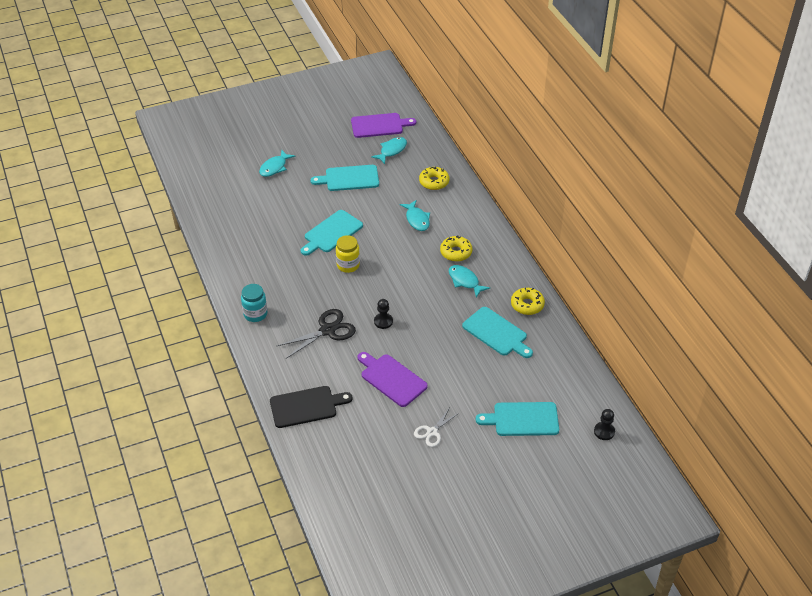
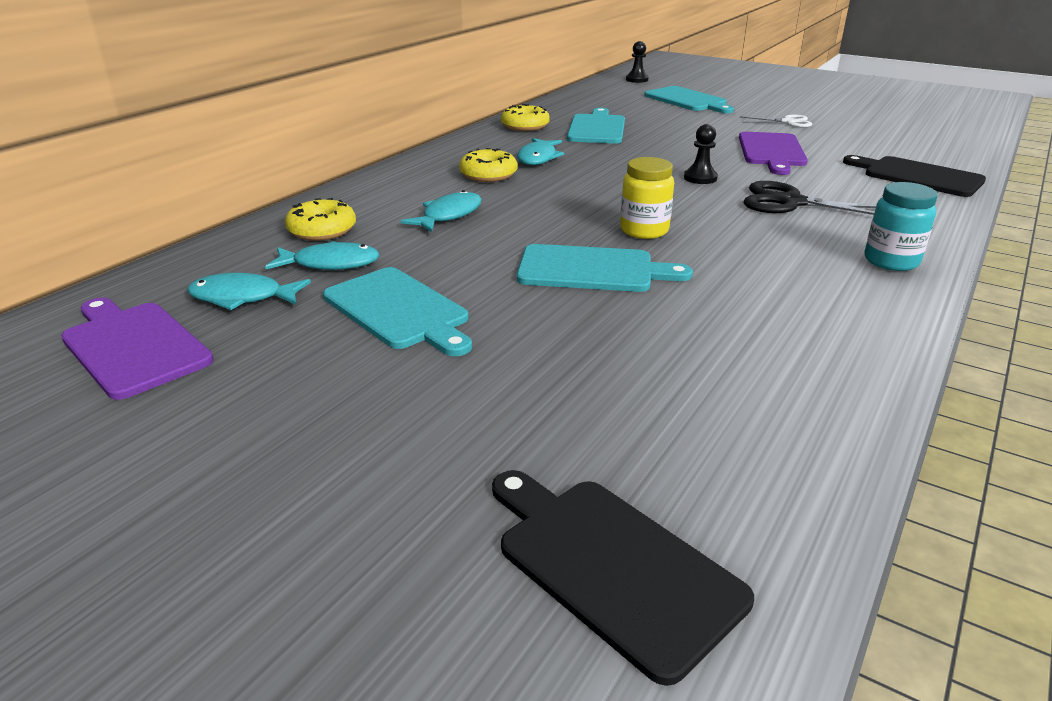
camera: 125 degrees left, 15 degrees down
turquoise fish [259,150,295,177] -> turquoise fish moved to [265,241,380,270]
none -> black cutting board [492,470,754,686]

